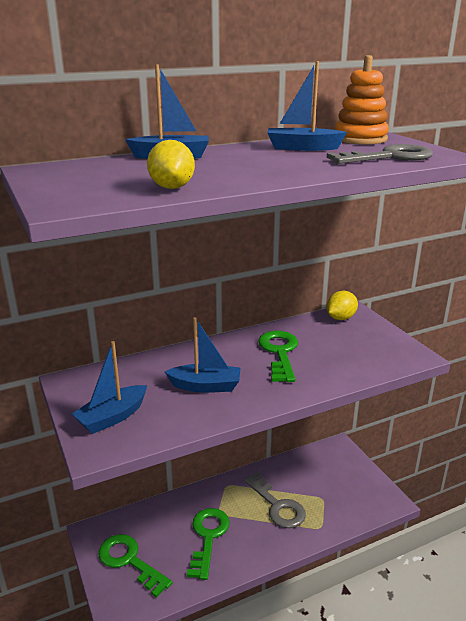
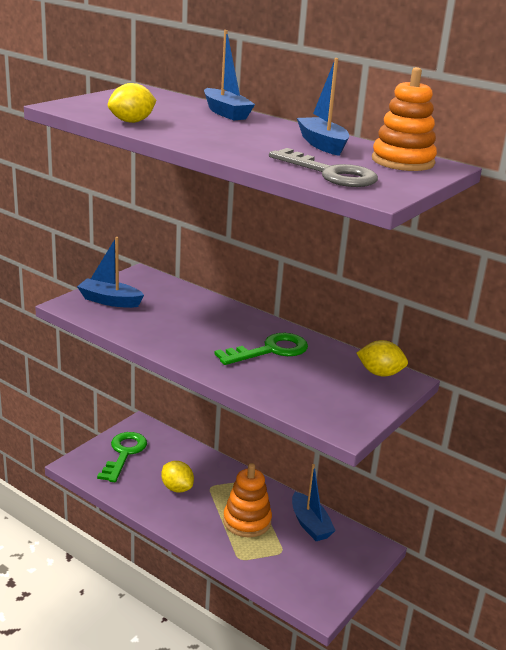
camera: 60 degrees right, 0 degrees up
blue boat [165,317,240,393] -> blue boat moved to [292,464,336,541]
green key [187,508,230,580] -> yellow lemon [161,461,194,493]
grey key [244,472,306,528] -> orange stacking toy [223,463,272,537]

